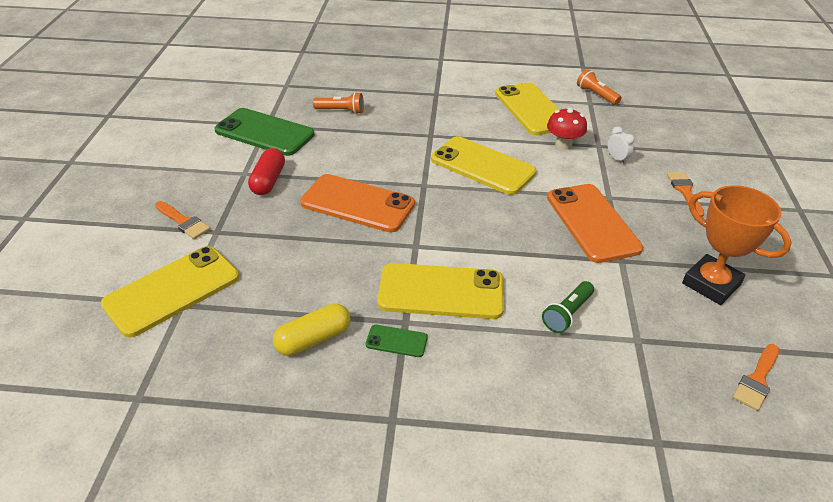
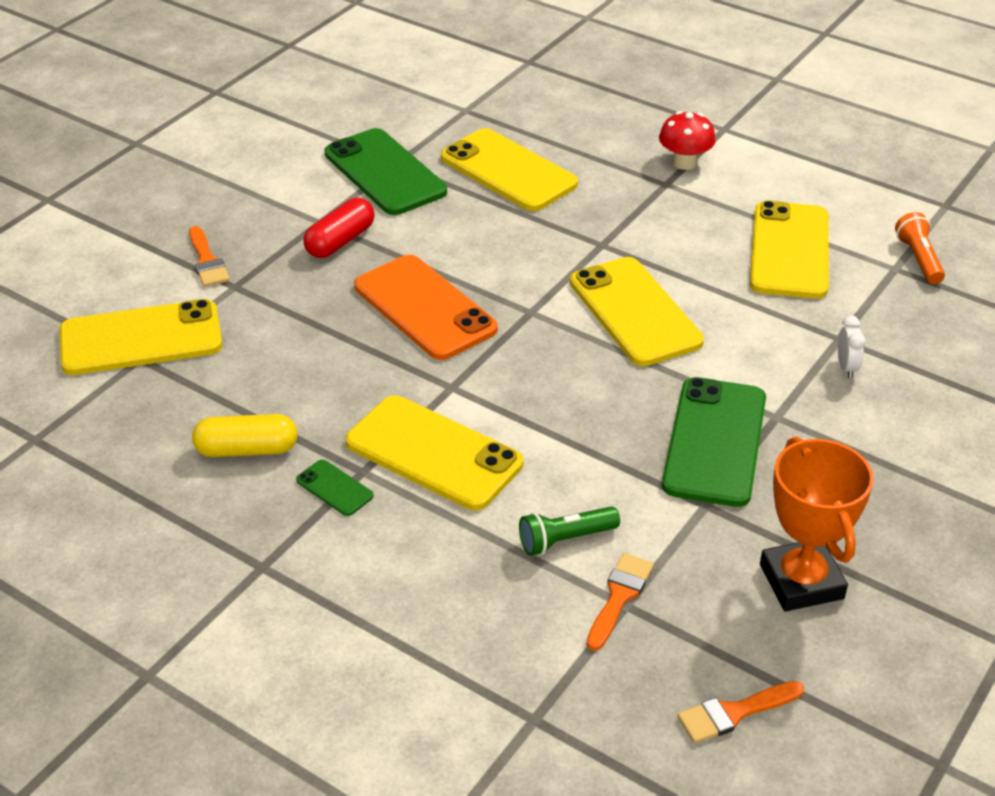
camera: 30 degrees right, 0 degrees up
orange flashlight [313,92,364,114] -> yellow phone [441,128,578,211]
red mushroom [547,108,587,149] -> red mushroom moved to [659,111,715,170]
orange phone [547,184,643,263] -> green phone [662,377,766,507]
orange brush [667,172,704,217] -> orange brush moved to [587,553,654,651]

